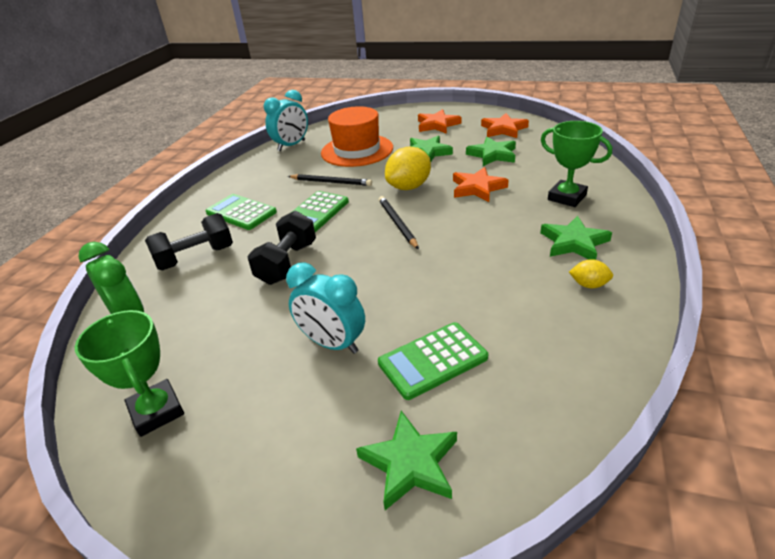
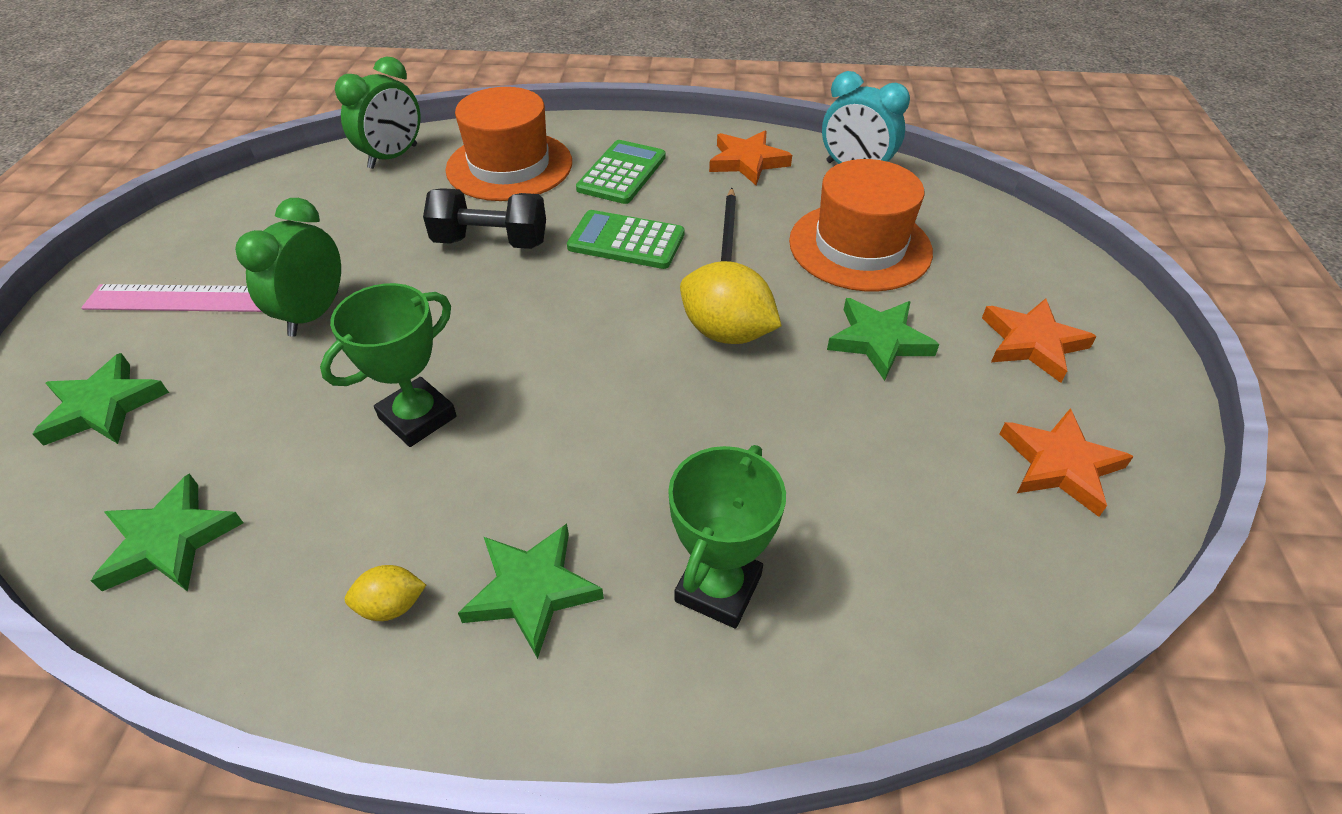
camera: 75 degrees right, 10 degrees up
green trophy [75,310,184,437] -> green trophy moved to [320,283,457,447]
black dumbbell [145,213,233,271] -> orange hat [445,87,572,201]
turquoise clock [286,262,365,354] -> green clock [235,198,341,337]
green calculator [378,322,488,400] -> none
black pencil [379,196,419,249] -> none
orange star [453,167,509,202] -> orange star moved to [709,131,792,185]
green star [466,137,516,166] -> green star moved to [91,473,243,592]
yellow lemon [569,259,613,288] -> yellow lemon turned 75 degrees clockwise [345,565,426,621]
none -> pink ruler [81,284,262,312]

